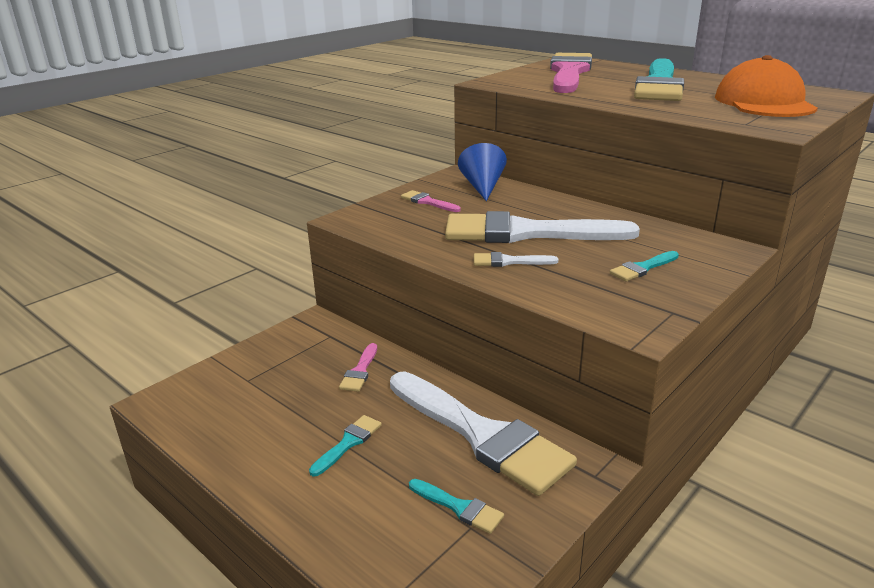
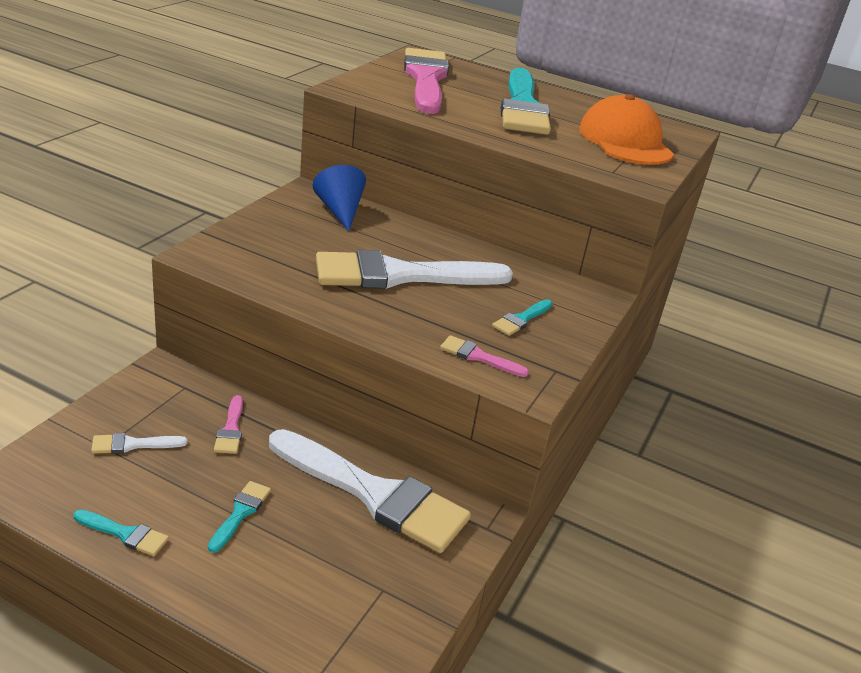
camera: 20 degrees left, 5 degrees up
pink brush [401,190,461,212] -> pink brush moved to [440,335,529,377]
turquoise brush [409,479,504,534] -> turquoise brush moved to [73,509,169,556]
white brush [474,252,558,267] -> white brush moved to [91,433,187,454]

